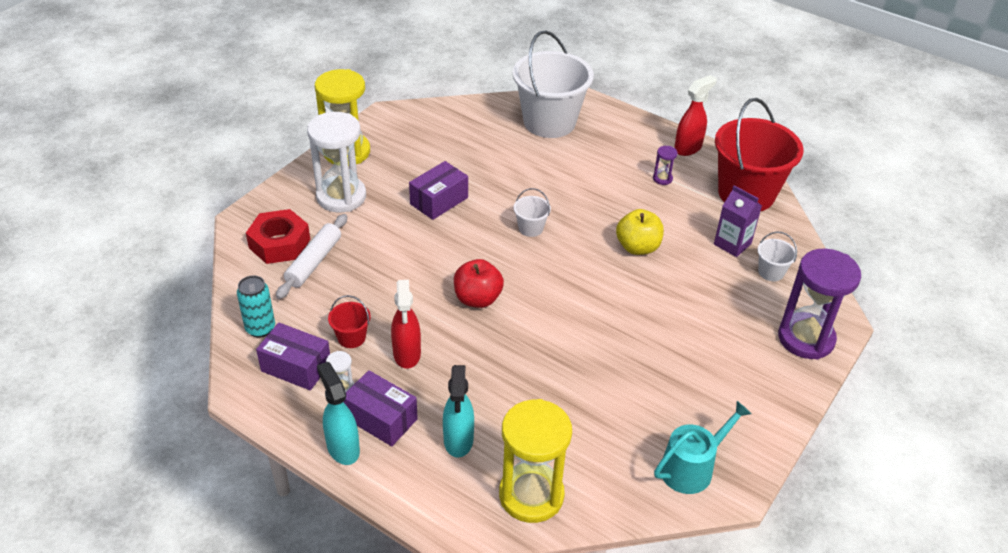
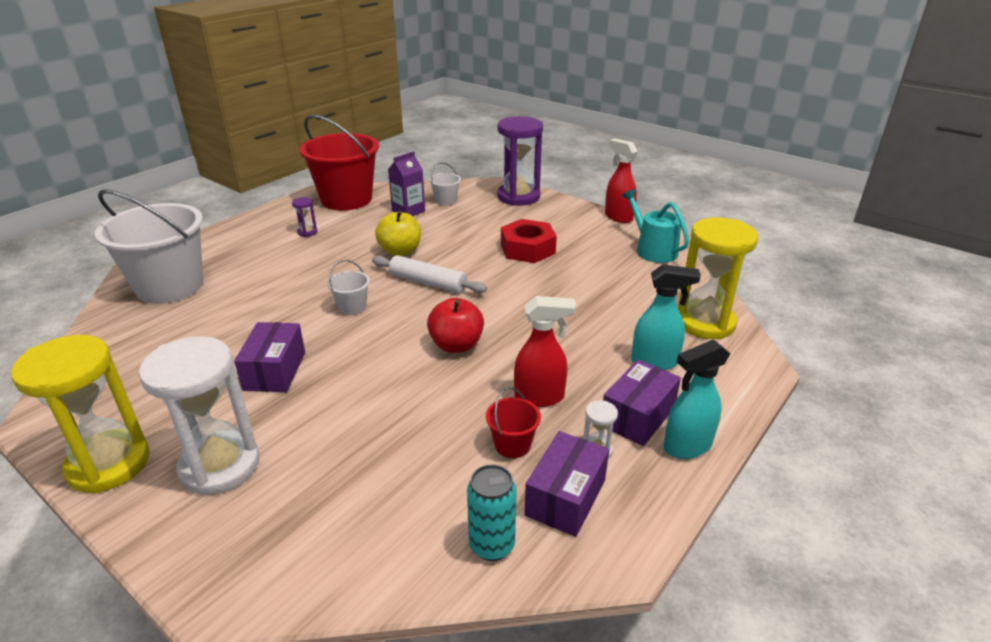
camera: 85 degrees left, 10 degrees down
red nut [246,209,310,264] -> red nut moved to [501,219,557,263]
white rolling pin [276,214,347,299] -> white rolling pin moved to [372,255,487,293]
purple box [409,161,468,220] -> purple box turned 45 degrees clockwise [234,322,305,392]
red spray bottle [674,75,717,156] -> red spray bottle moved to [605,138,638,223]

